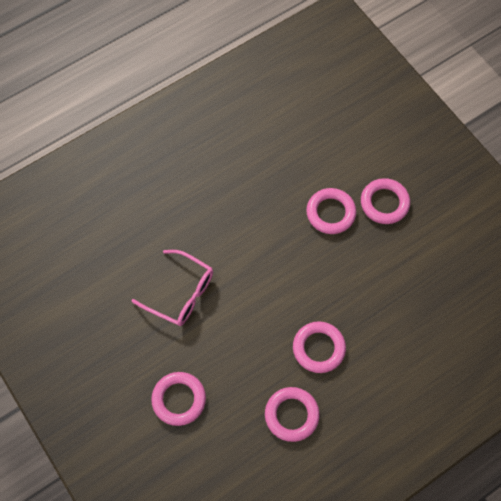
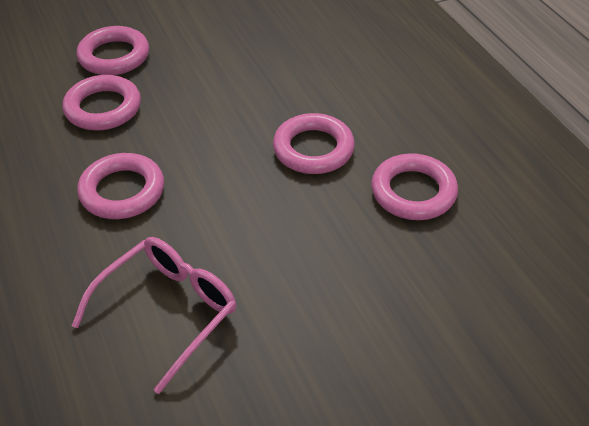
camera: 80 degrees left, 20 degrees down
pink ring [151,372,206,426] -> pink ring moved to [77,153,164,219]

